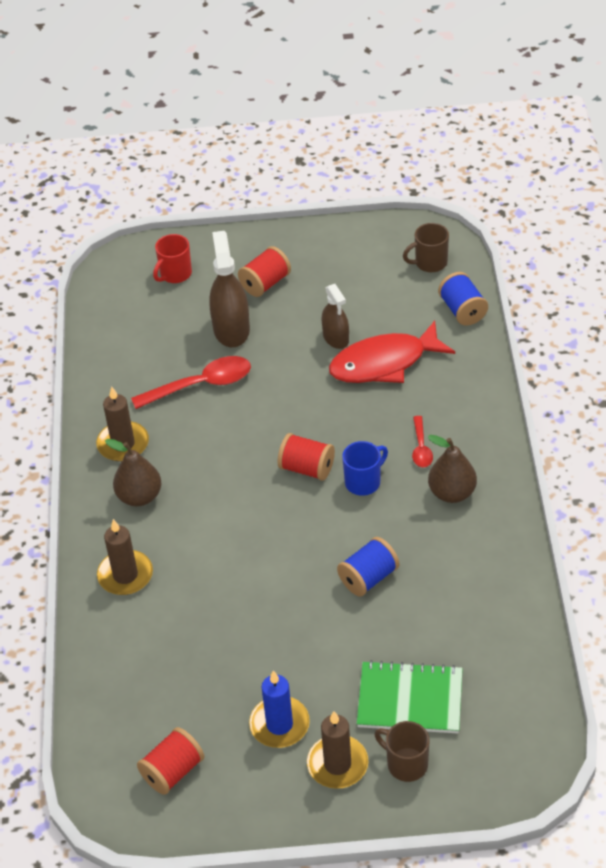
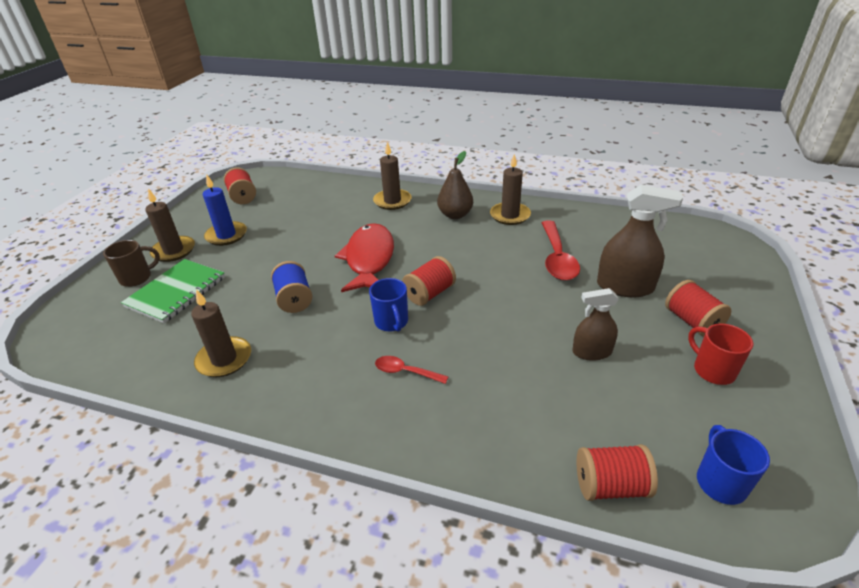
camera: 110 degrees right, 10 degrees down
red mug [153,234,192,283] -> red mug moved to [688,324,753,385]
red fish [329,321,455,383] -> red fish moved to [335,223,394,292]
brown mug [403,223,449,272] -> blue mug [697,425,770,505]
brown pear [428,435,477,503] -> none
blue spool [438,272,488,326] -> red spool [577,444,658,501]
none -> brown candle [191,289,251,377]

